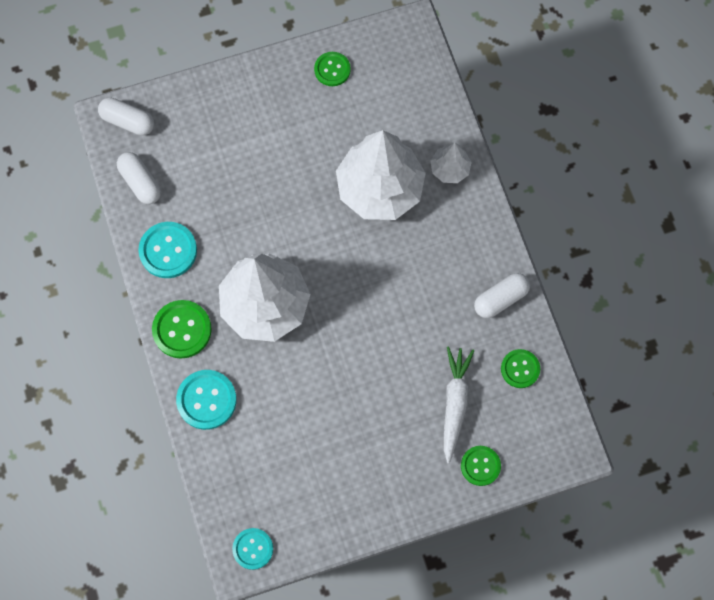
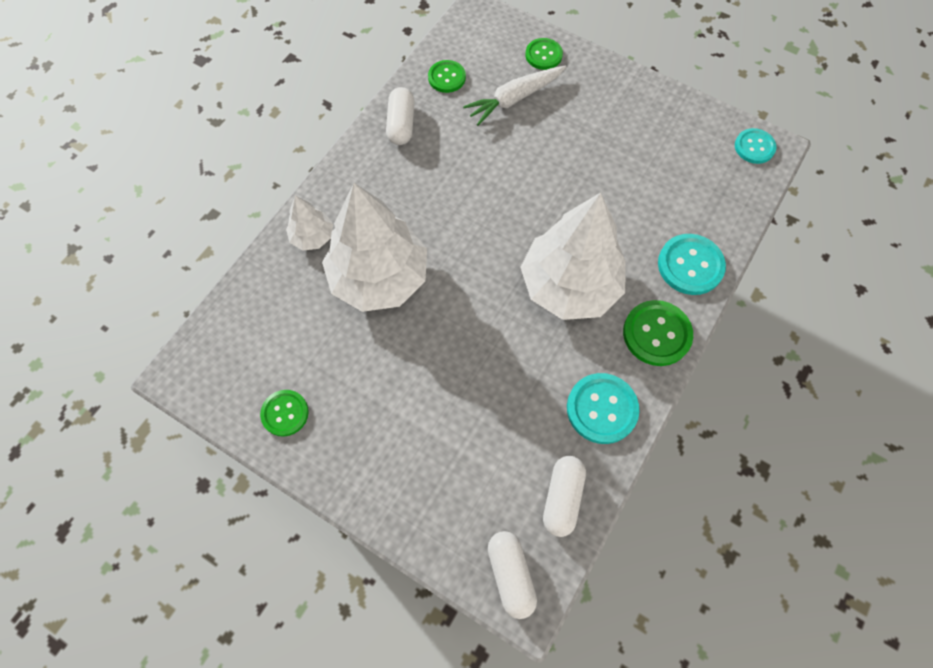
camera: 130 degrees left, 5 degrees down
white capsule [474,273,530,318] -> white capsule turned 75 degrees clockwise [386,87,414,145]

